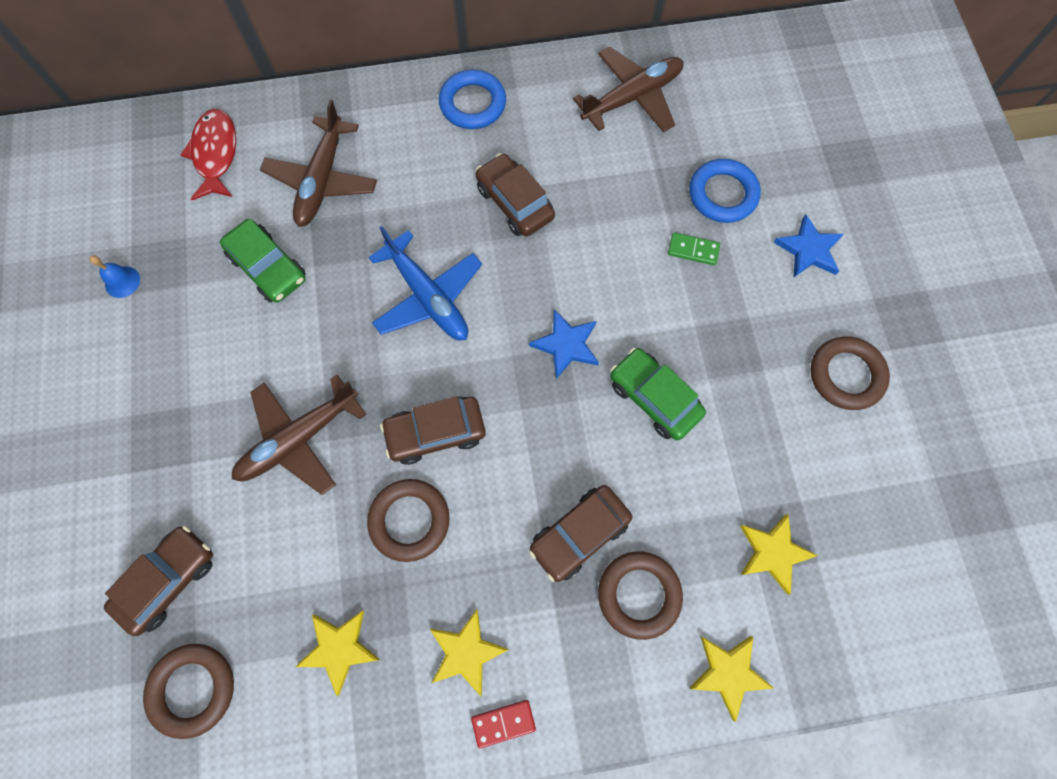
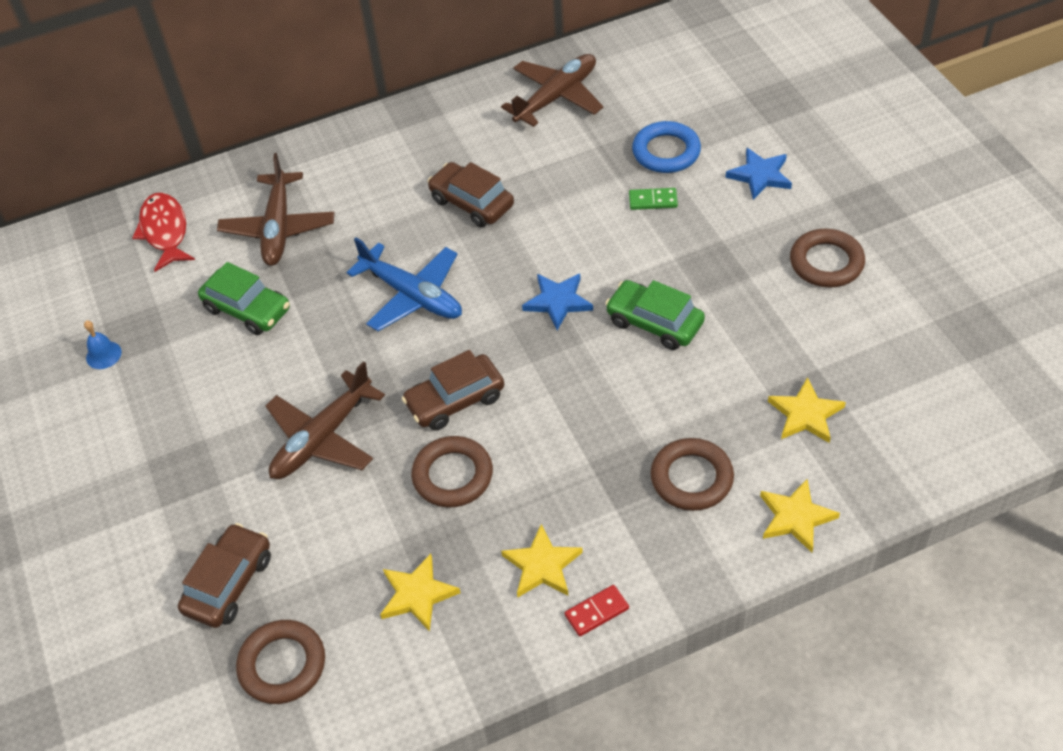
camera: 10 degrees left, 20 degrees down
blue ring [439,70,506,129] -> none
brown car [529,485,632,582] -> none

